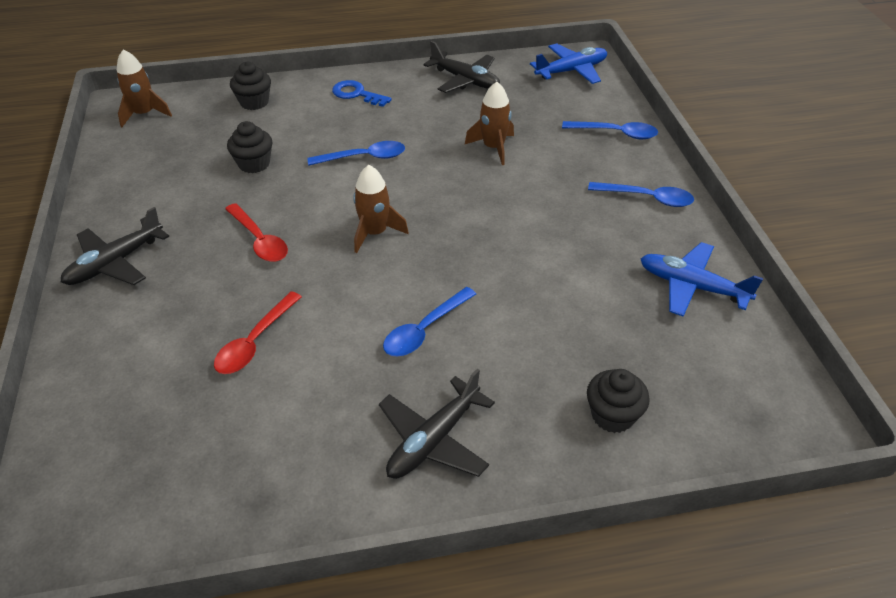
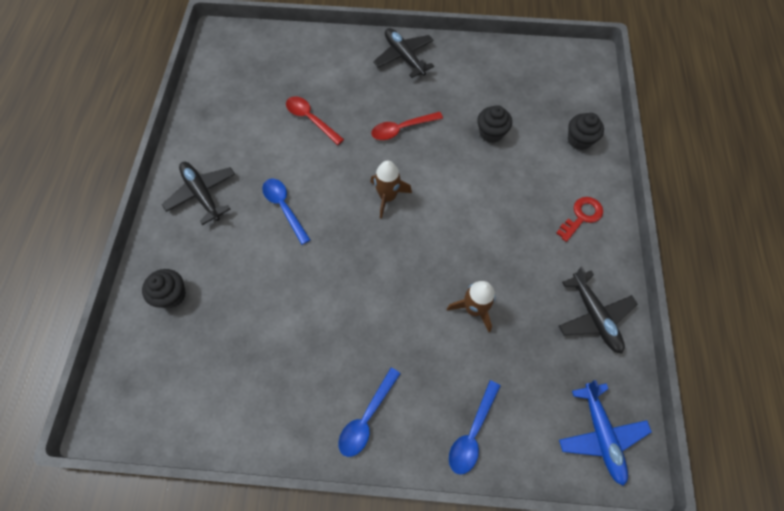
camera: 105 degrees right, 20 degrees up
brown rocket [117,49,172,127] -> none
blue spoon [307,141,405,166] -> none
blue key [332,80,392,107] -> red key [556,197,603,242]
black plane [423,41,500,93] -> black plane turned 75 degrees counterclockwise [559,266,638,354]
blue plane [641,242,763,317] -> none

